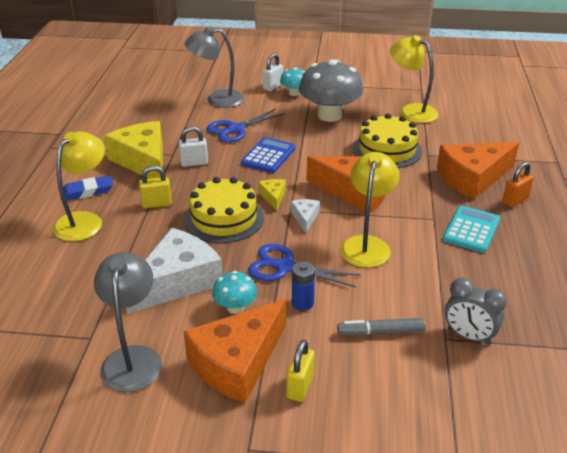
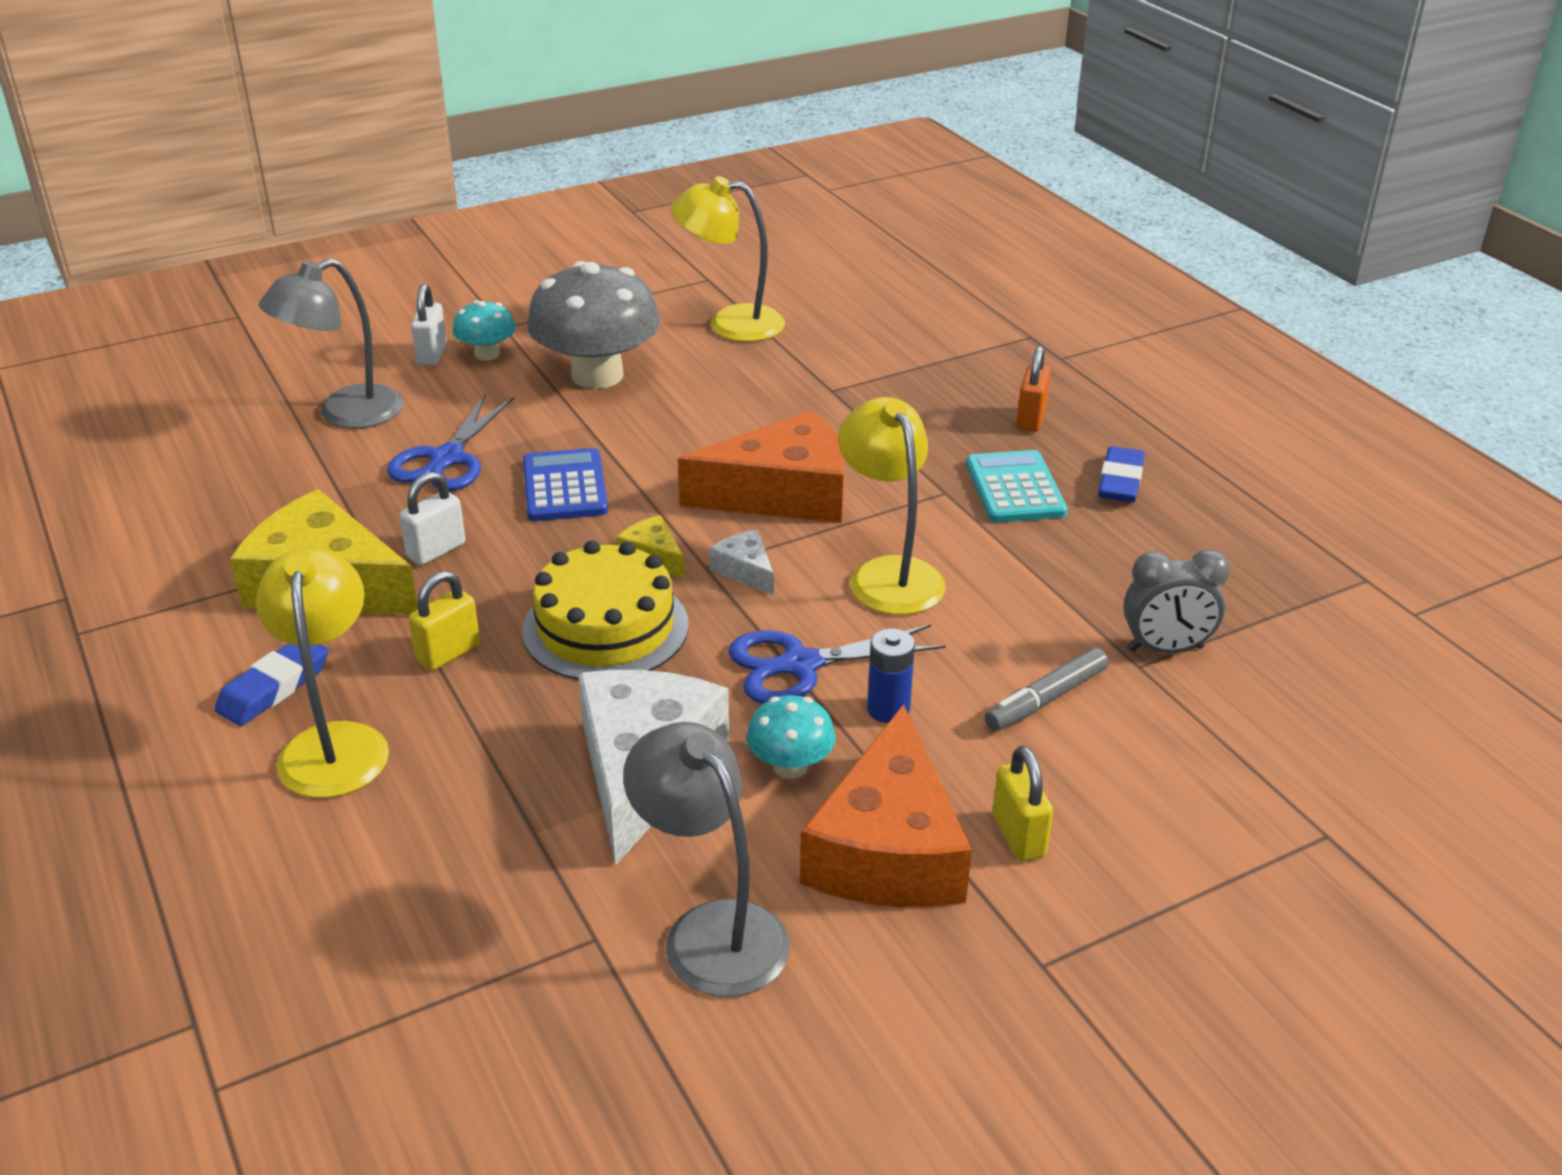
camera: 35 degrees left, 0 degrees up
yellow cake [353,114,422,168] -> none
orange cheese [437,142,519,199] -> none
none -> blue eraser [1098,446,1145,502]

